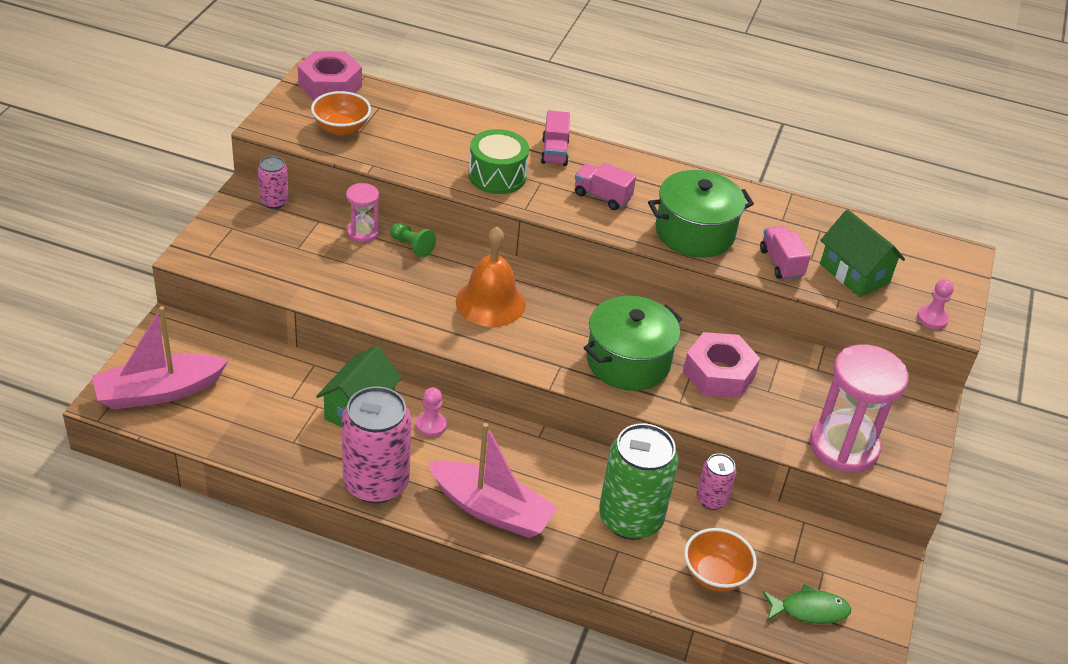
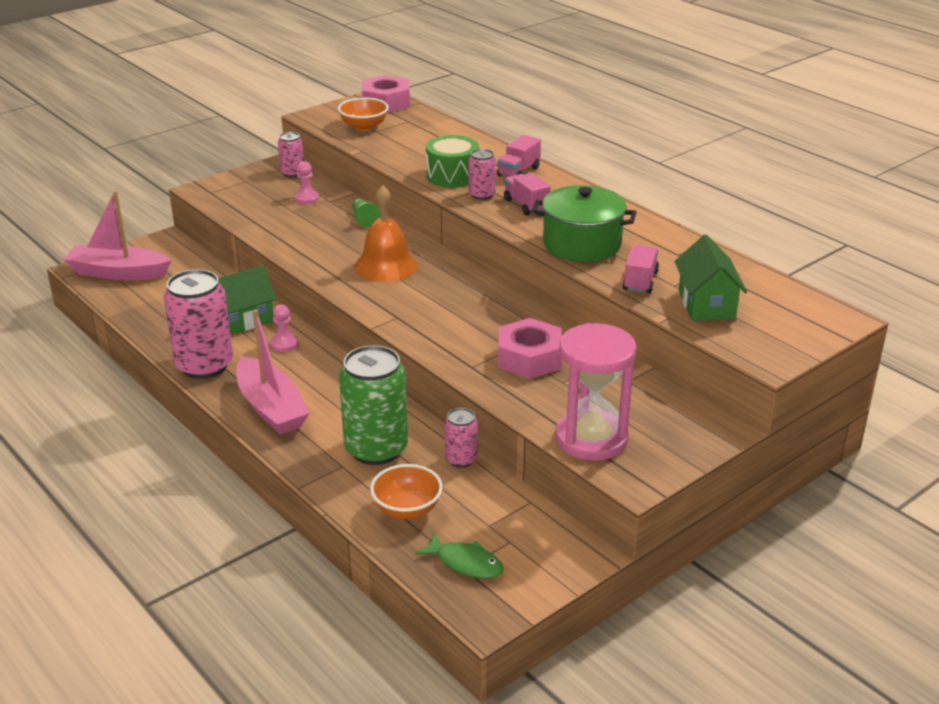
camera: 35 degrees right, 10 degrees down
pink hourglass [346,183,379,242] -> none
green pot [584,296,682,391] -> none
pink pawn [917,279,954,329] -> pink pawn moved to [294,161,319,204]
none -> pink can [469,149,496,200]

